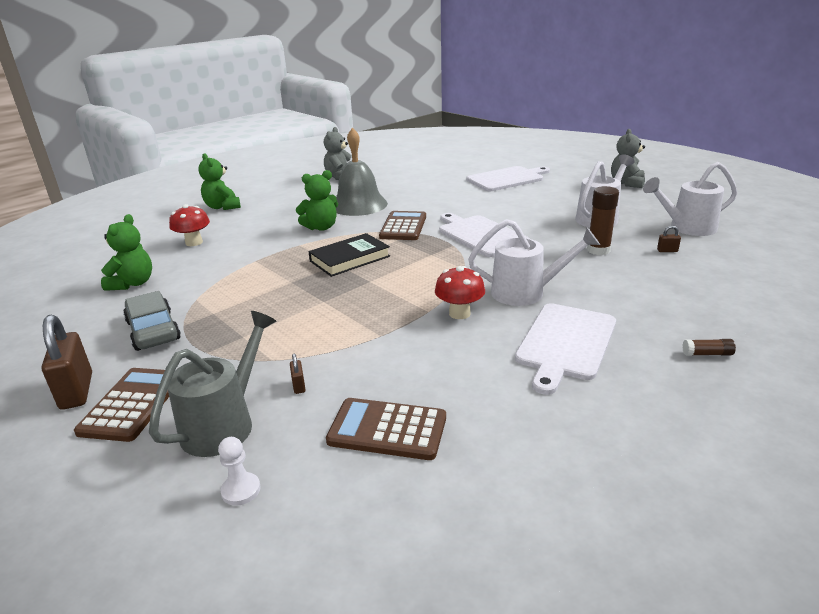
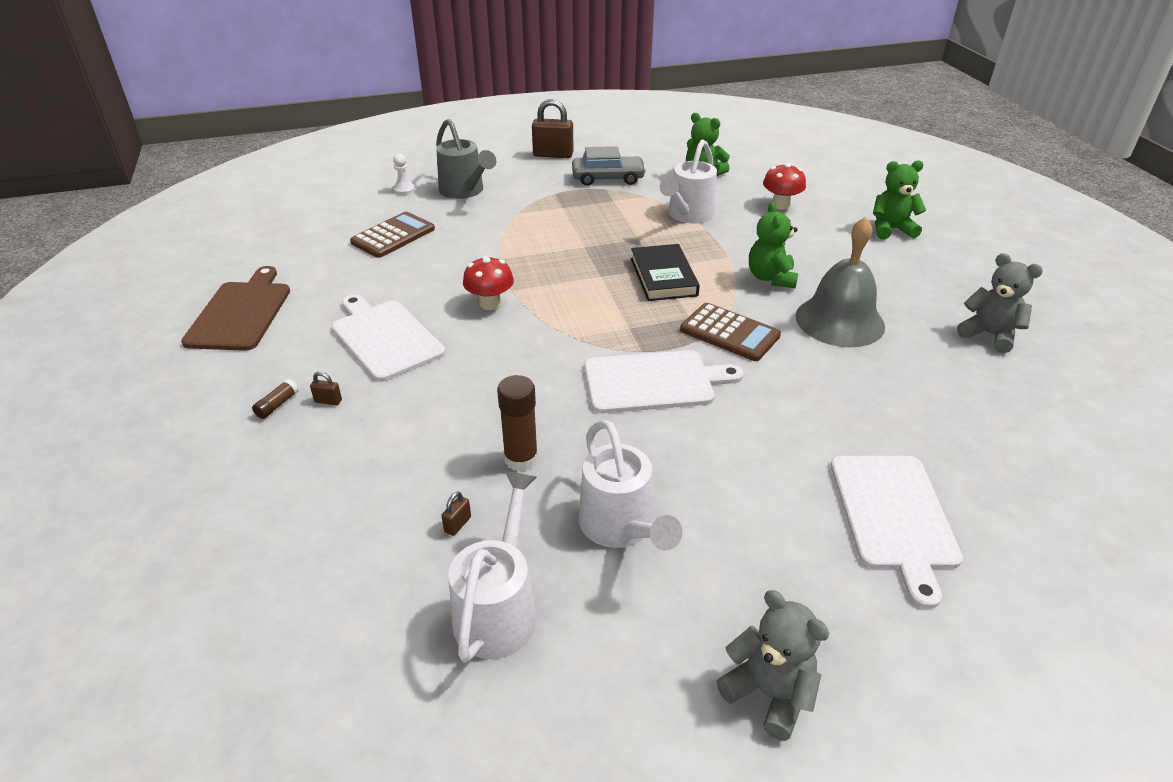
camera: 115 degrees right, 10 degrees up
brown calculator [74,368,169,442] -> none
brown padlock [290,354,306,394] -> brown padlock moved to [310,372,342,406]
white watering can [468,219,600,306] -> white watering can moved to [660,140,717,224]
none -> brown cutting board [181,266,290,351]

